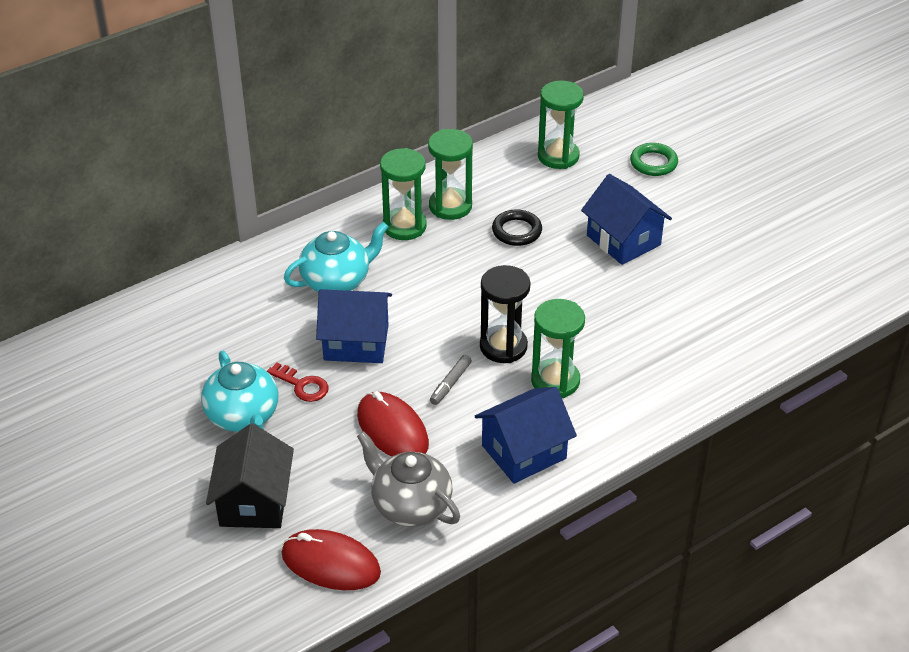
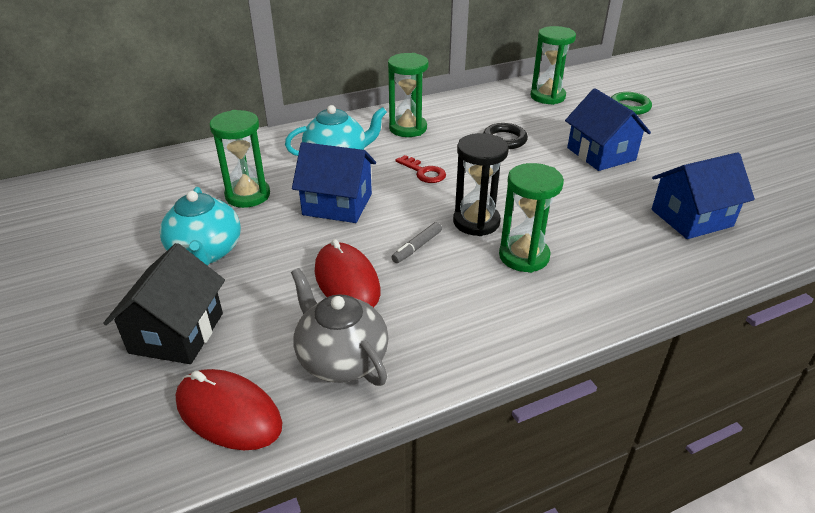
camera: 10 degrees right, 5 degrees down
red key [267,363,329,402] -> red key moved to [395,155,446,183]
green hourglass [428,129,473,220] -> green hourglass moved to [209,110,270,208]
blue house [475,387,577,484] -> blue house moved to [652,152,755,239]

